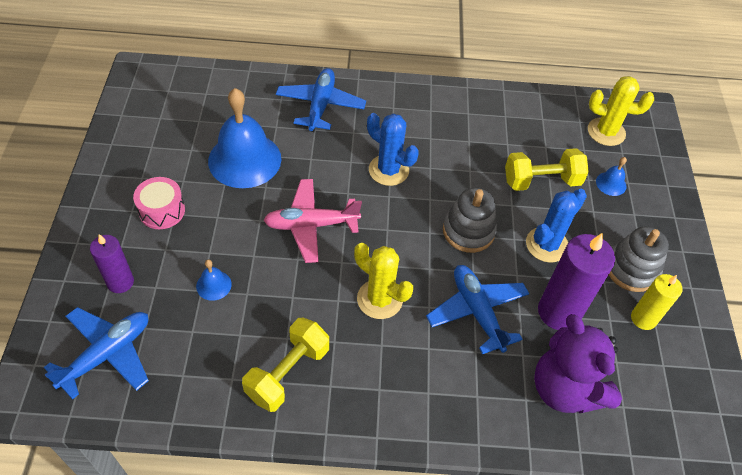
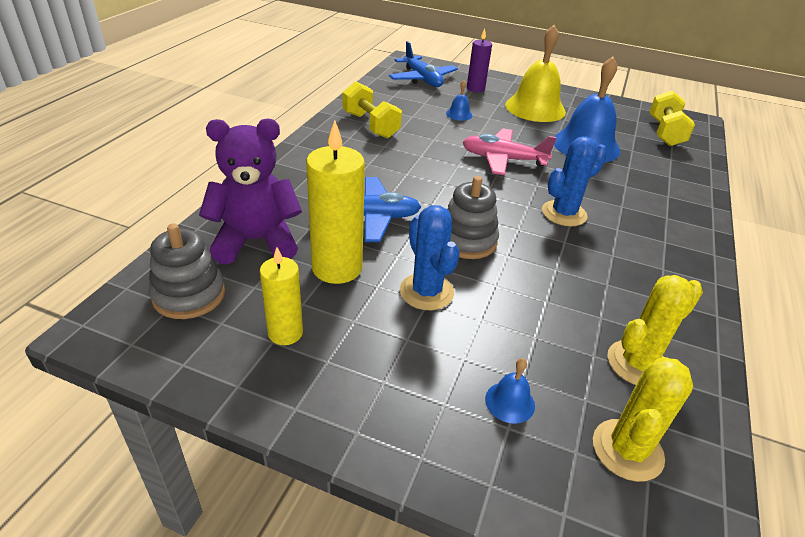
camera: 110 degrees right, 15 degrees down
pink drum [133,177,185,229] -> yellow bell [505,25,566,122]
pink plane [263,179,362,263] -> pink plane turned 90 degrees counterclockwise [462,128,557,175]
blue plane [276,68,366,132] -> none
yellow cactus [354,243,413,319] -> yellow cactus moved to [607,275,703,385]
yellow dumbbell [505,148,589,191] -> yellow dumbbell moved to [650,90,695,146]
purple candle [538,233,615,330] -> yellow candle [306,121,365,284]
grey stacking toy [609,226,669,292] -> grey stacking toy moved to [149,223,225,319]

